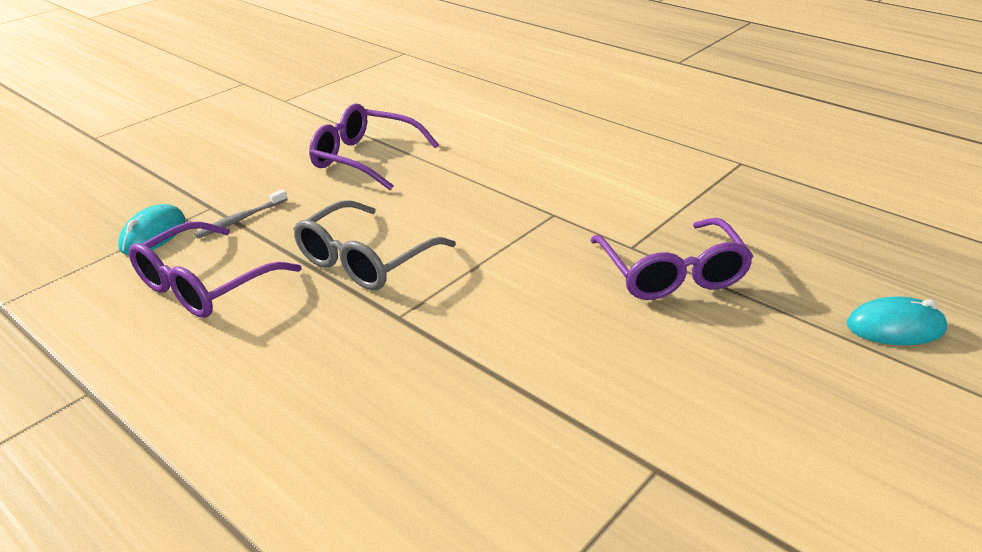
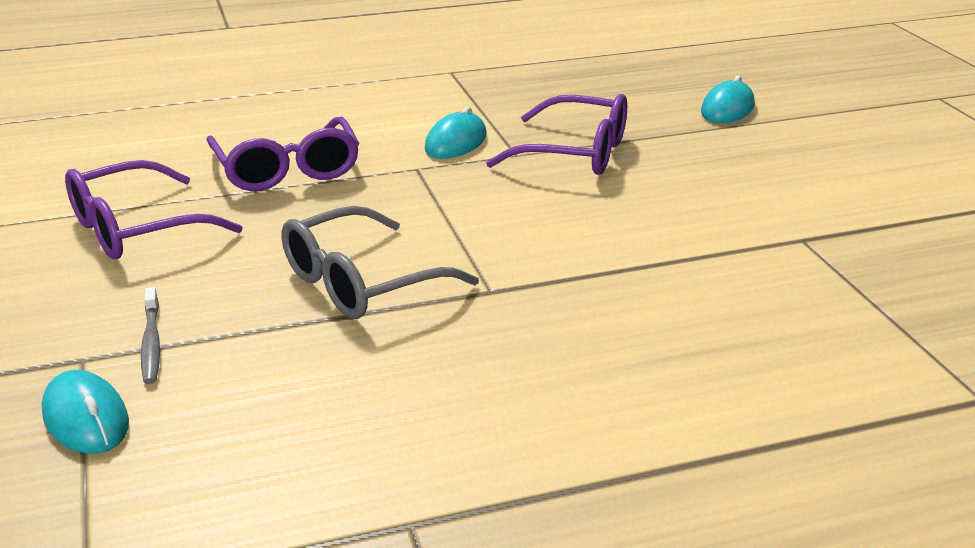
camera: 60 degrees left, 5 degrees down
purple glasses [129,221,301,318] -> purple glasses moved to [206,117,359,191]
grey glasses [293,200,456,290] -> grey glasses turned 75 degrees clockwise [281,206,479,319]
none -> turquoise mouse [425,107,487,159]

